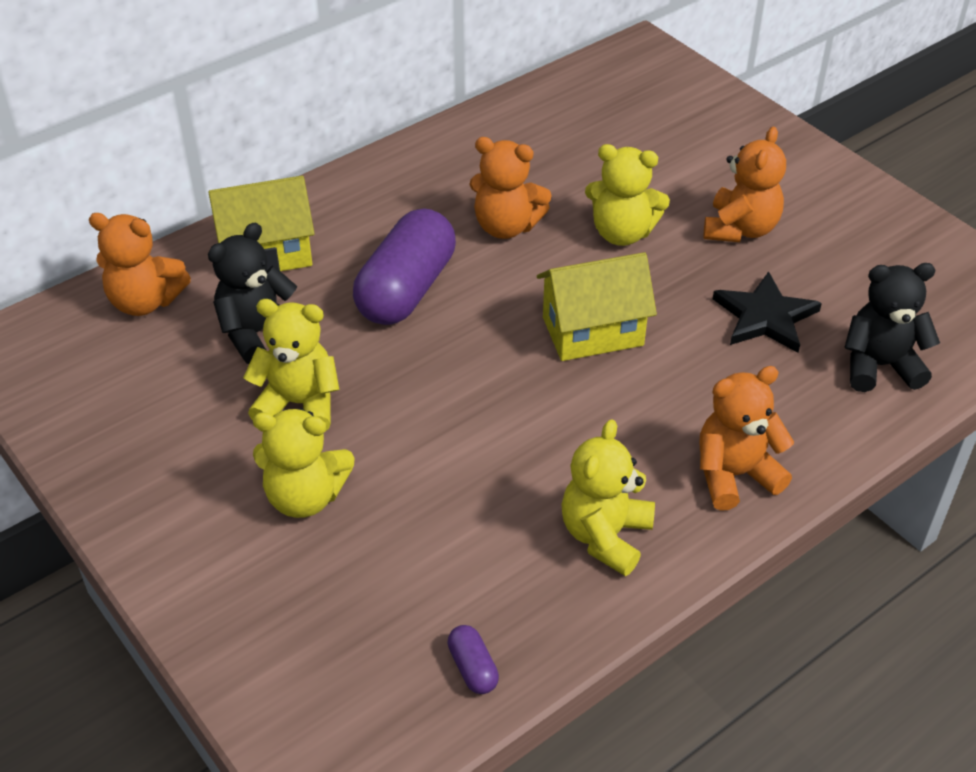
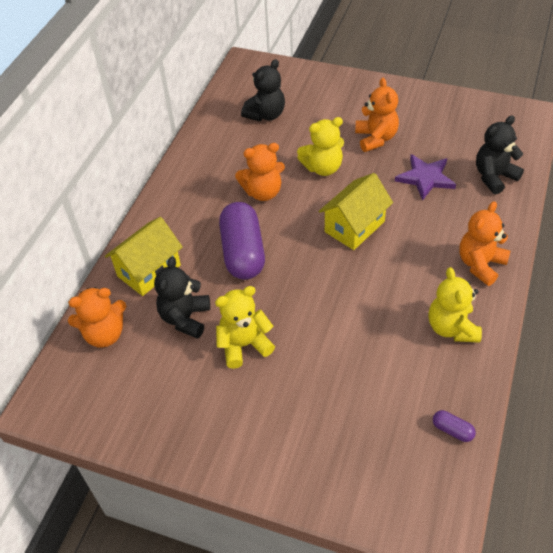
camera: 30 degrees left, 5 degrees up
yellow teddy bear [253,408,354,518] -> none
black star [713,271,822,353] -> purple star [395,154,456,201]
none -> black teddy bear [241,59,285,121]

